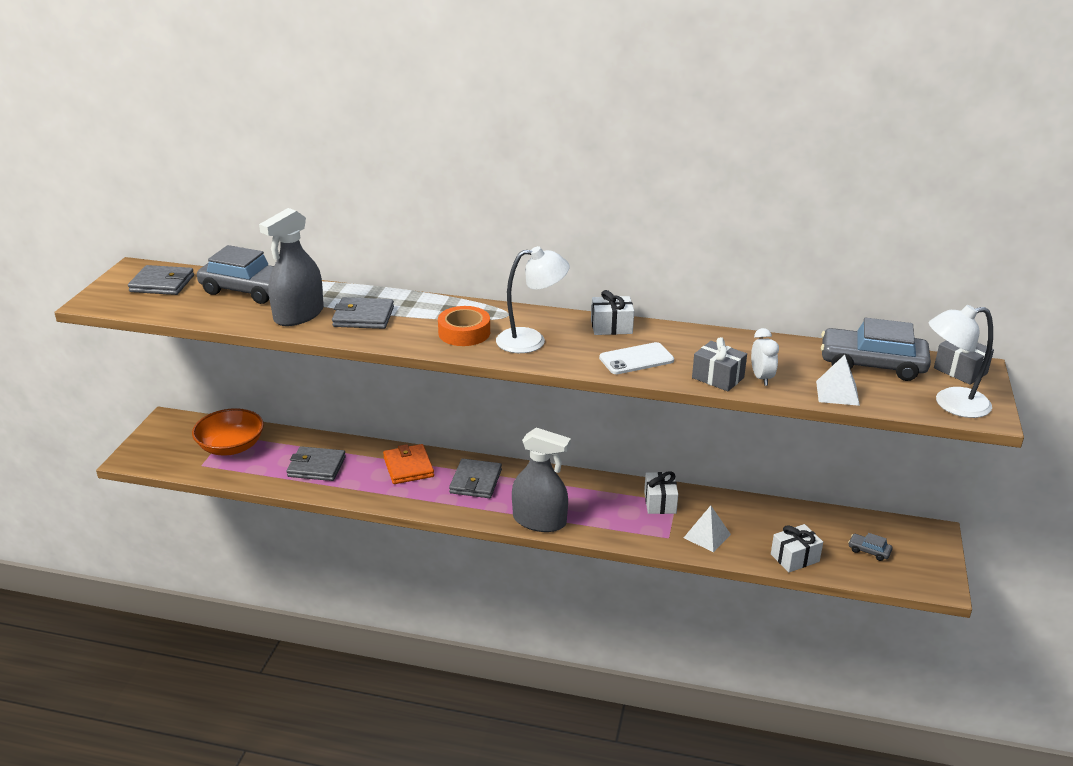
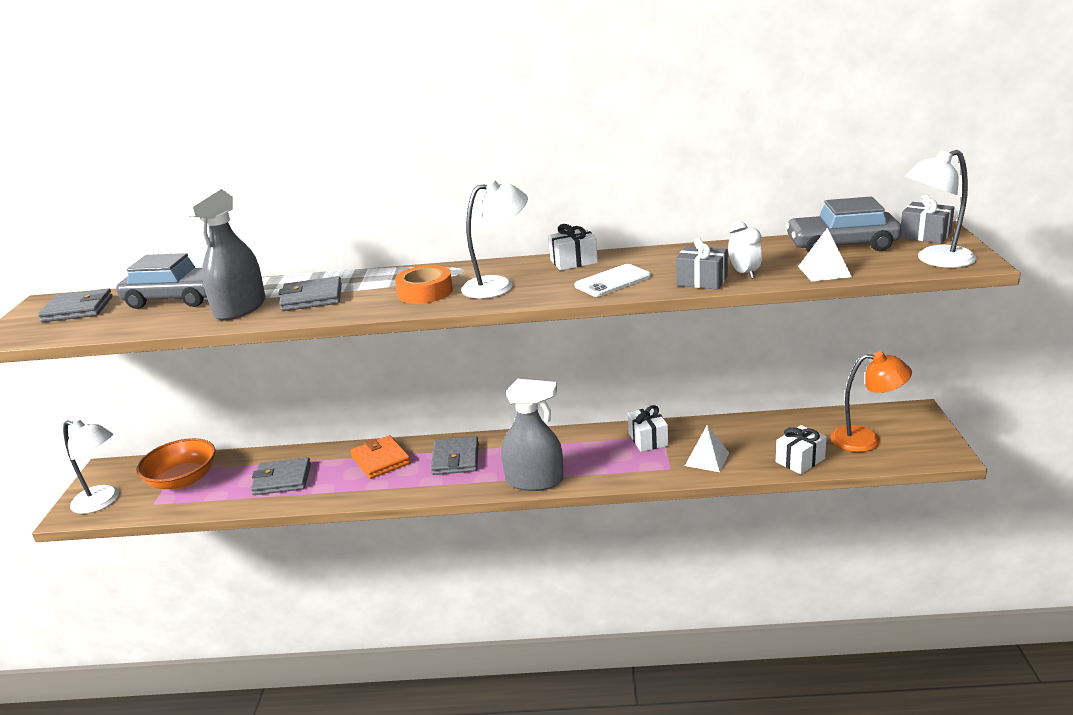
camera: 10 degrees left, 5 degrees down
grey car [848,533,892,561] -> orange lamp [830,351,912,452]
none -> white lamp [63,420,119,514]

